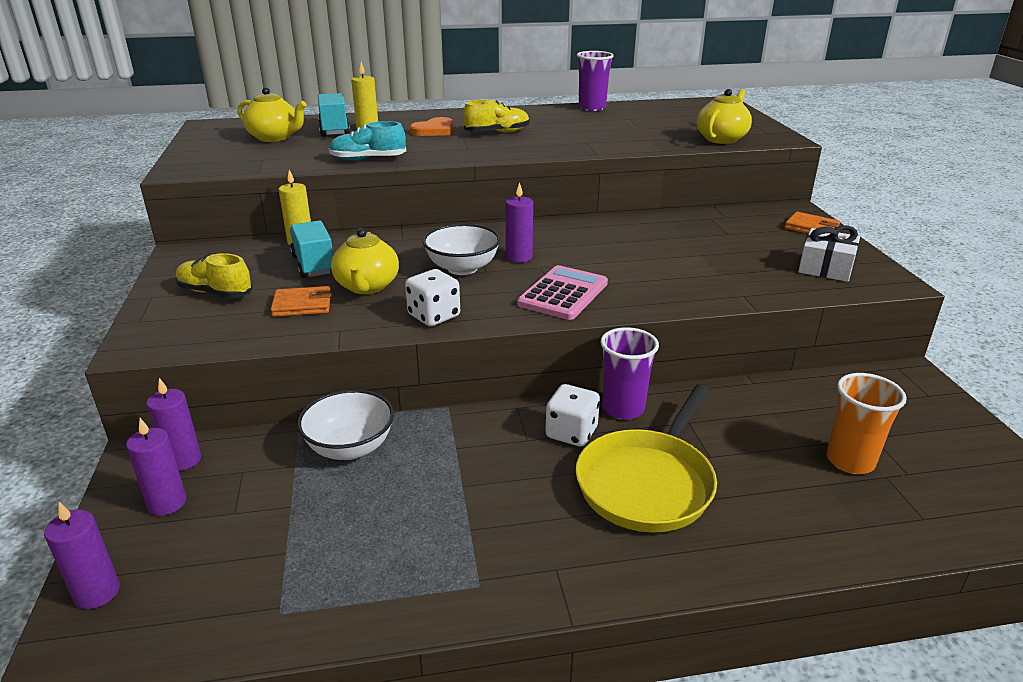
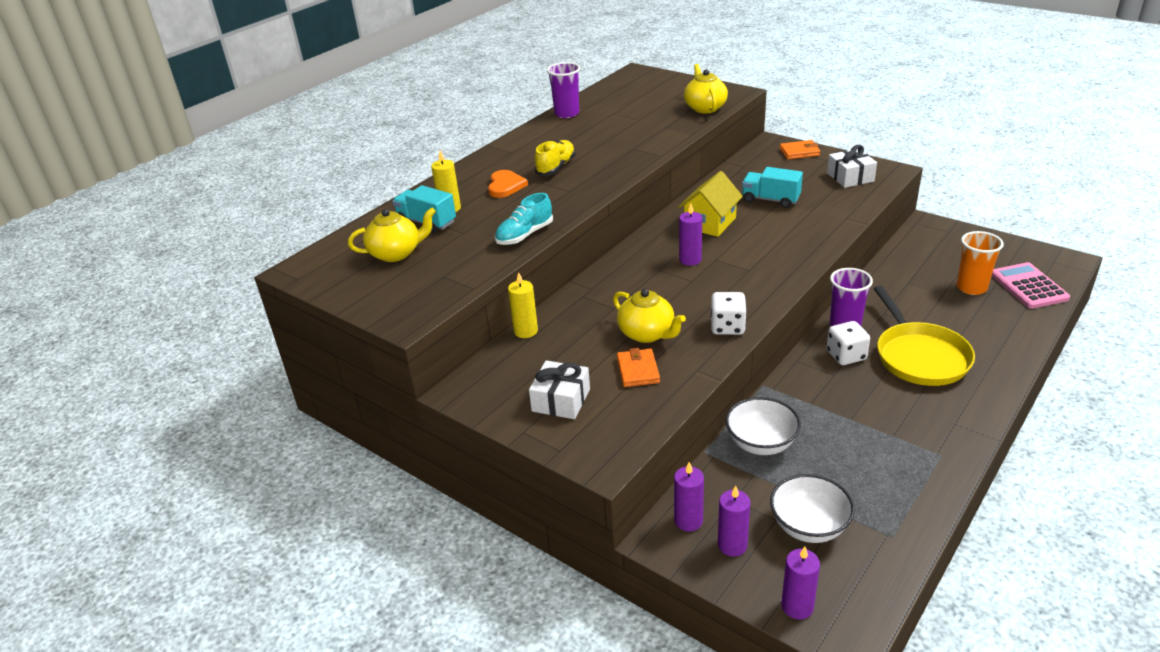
camera: 40 degrees left, 5 degrees up
yellow shoe [175,253,253,298] -> white gift [529,360,590,419]
orange wallet [271,286,331,317] -> orange wallet turned 45 degrees counterclockwise [617,348,660,387]
turquoise truck [290,220,333,278] -> turquoise truck moved to [742,167,803,208]
white bowl [423,224,500,275] -> white bowl moved to [770,474,855,543]
pink calculator [517,265,608,320] -> pink calculator moved to [992,262,1070,309]
none -> yellow house [678,171,743,237]

